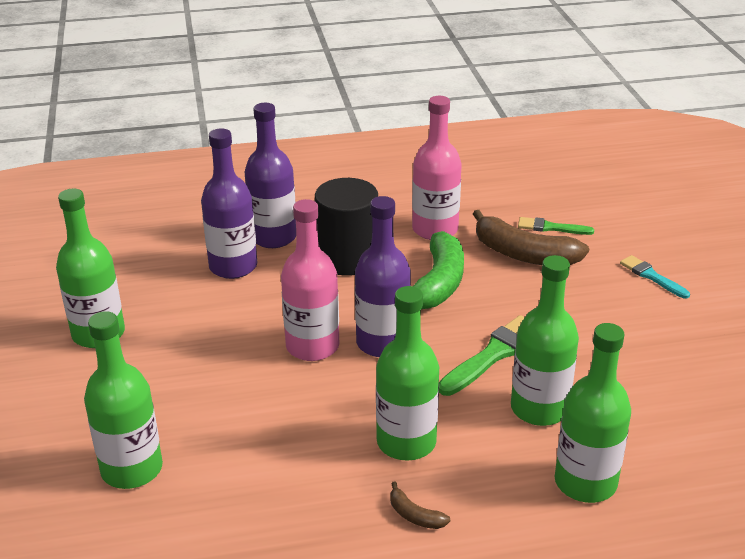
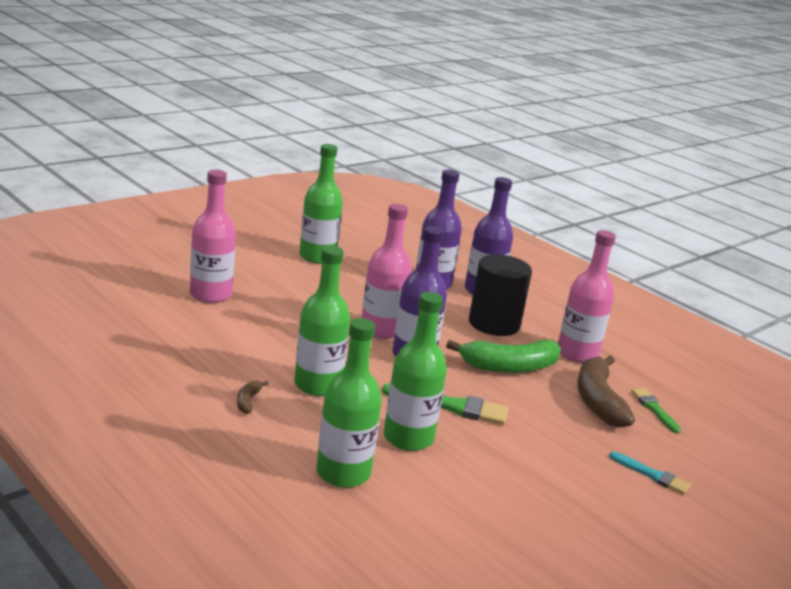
camera: 55 degrees right, 10 degrees down
green bottle [84,311,163,489] -> pink bottle [190,169,236,303]
turquoise brush [620,255,690,299] -> turquoise brush turned 105 degrees clockwise [609,451,691,495]

